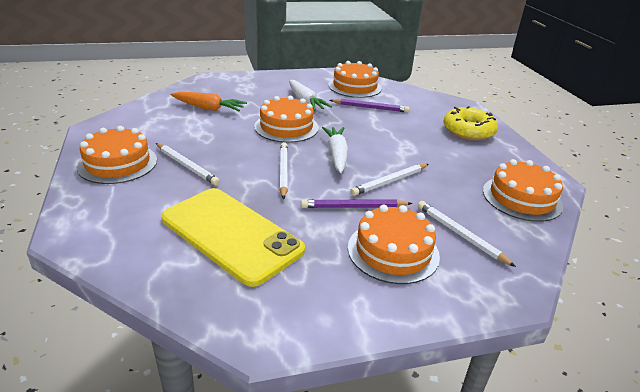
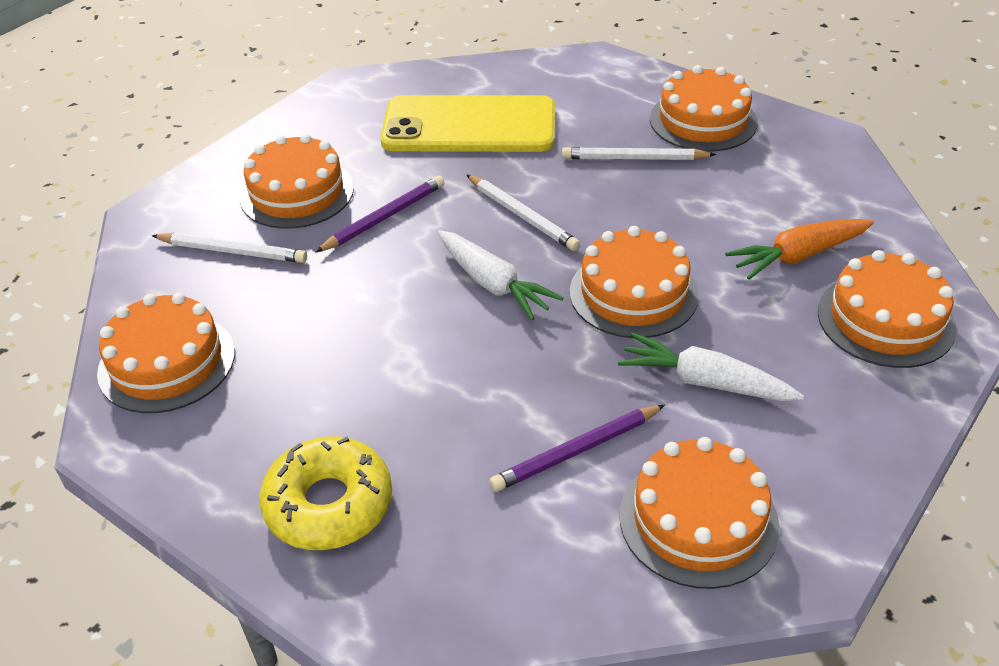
camera: 145 degrees right, 10 degrees up
white pencil [350,164,429,196] -> none
none -> orange cake [818,250,957,368]

